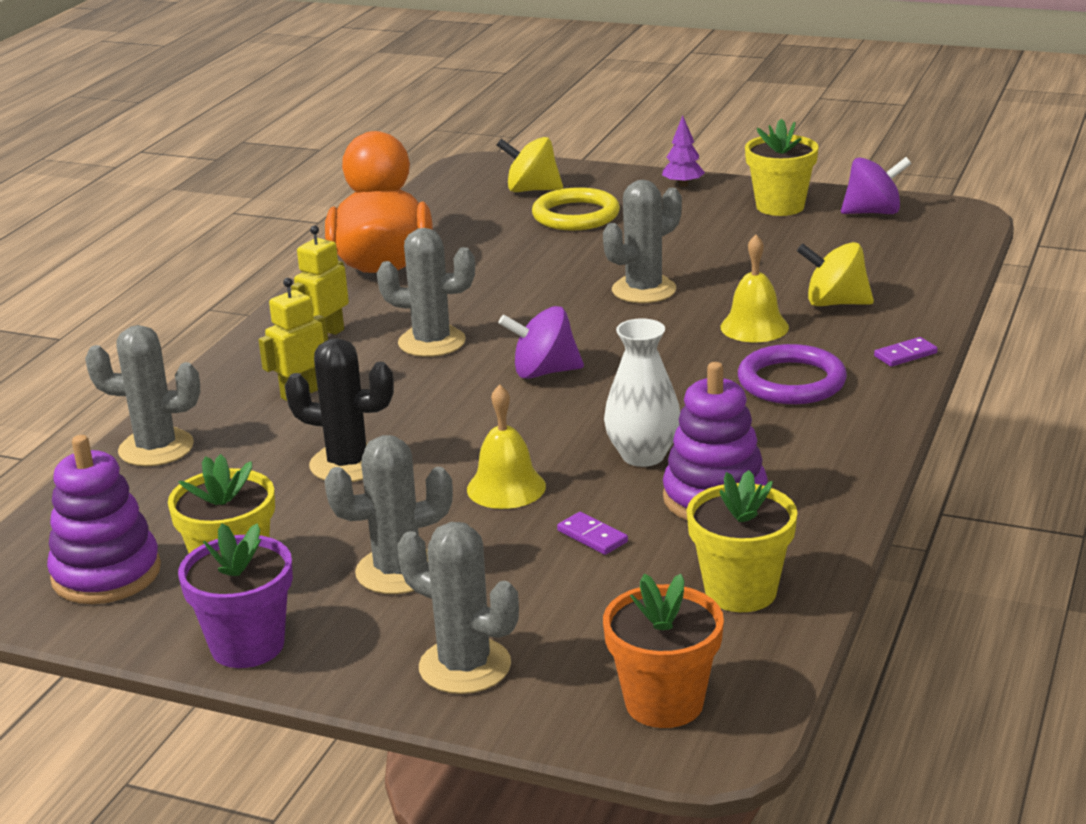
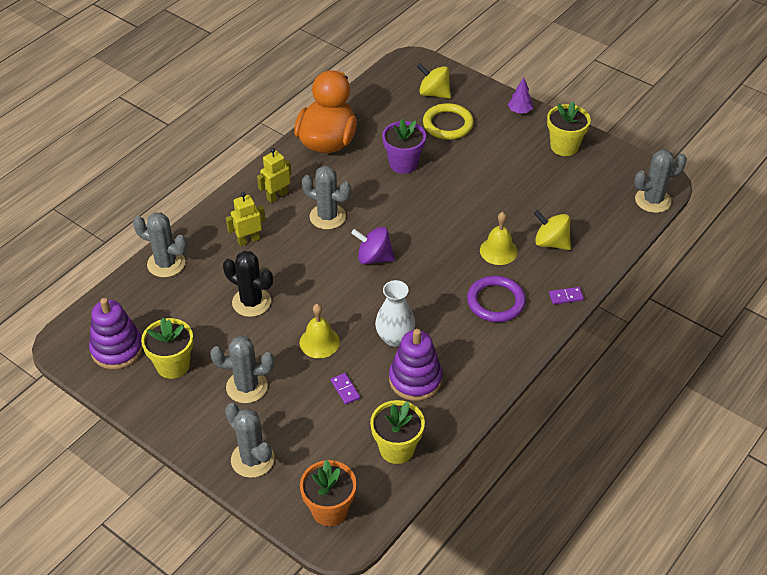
camera: 15 degrees right, 20 degrees up
purple flower pot [178,523,293,668] -> purple flower pot moved to [382,119,426,174]
grey cactus [603,180,682,303] -> grey cactus moved to [634,149,687,213]
purple spinning top [841,157,912,214] -> none

